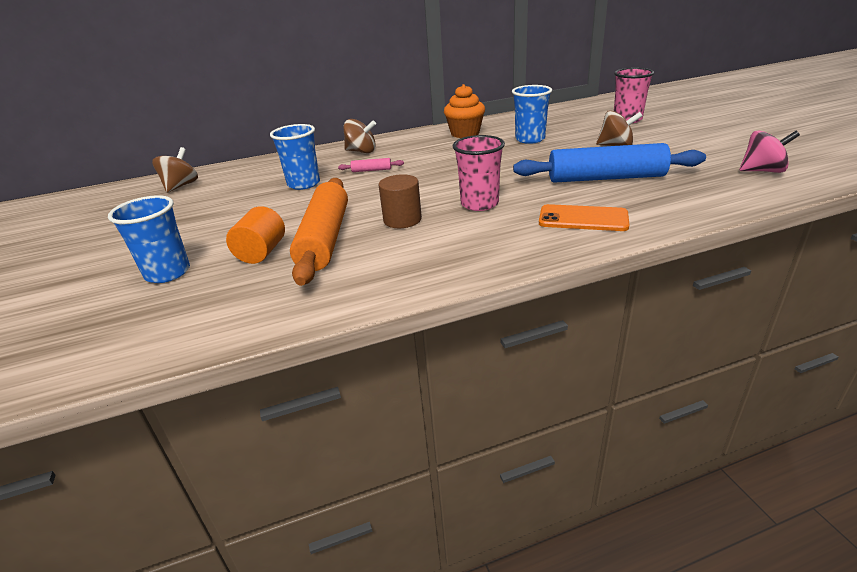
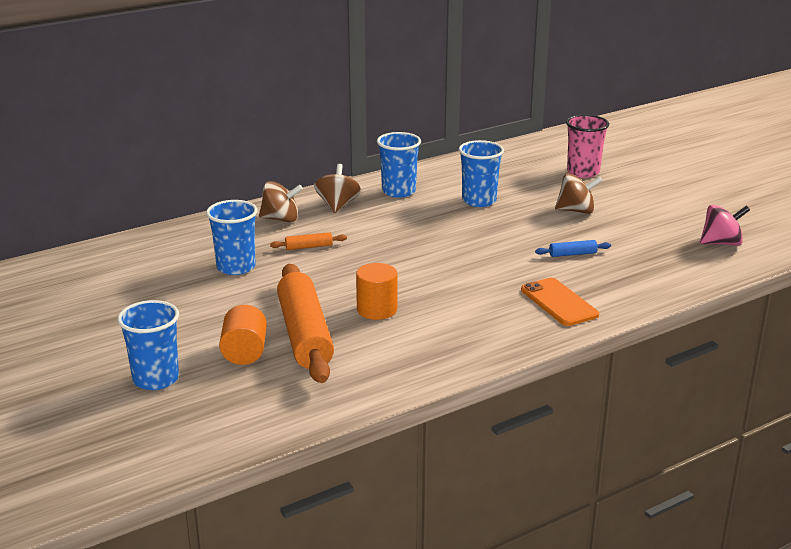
camera: 15 degrees left, 5 degrees down
brown spinning top [152,147,198,193] -> brown spinning top moved to [314,164,361,213]
pink rolling pin [338,158,404,172] -> orange rolling pin [270,232,347,250]
brown cylinder [379,174,422,228] -> orange cylinder [356,263,397,320]
orange cupcake [444,84,485,138] -> blue cup [377,132,421,198]
pink cup [453,135,505,211] -> none
blue rolling pin [513,143,706,183] -> blue rolling pin [535,240,611,257], size x0.40
orange phone [539,204,629,231] -> orange phone turned 60 degrees clockwise [521,278,599,326]

